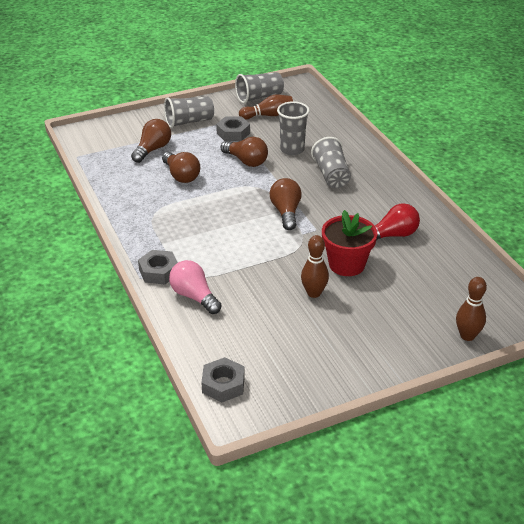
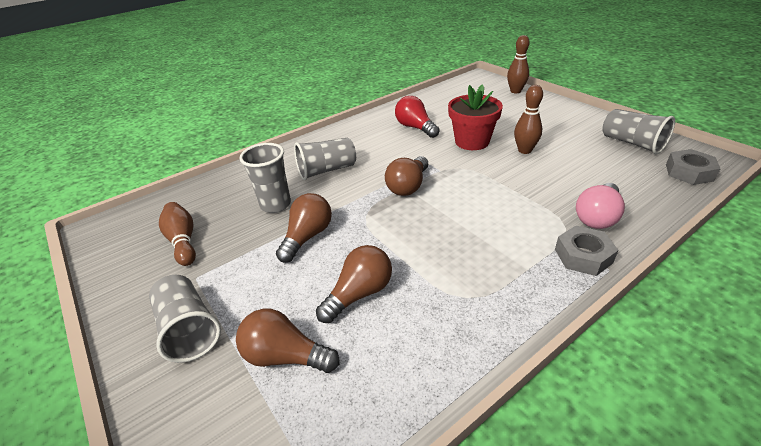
camera: 100 degrees left, 0 degrees up
grey nut [216,116,250,141] -> none
grey cup [235,72,284,104] -> grey cup moved to [602,109,675,154]
brown light bulb [270,178,302,230] -> brown light bulb turned 45 degrees counterclockwise [385,156,428,196]

